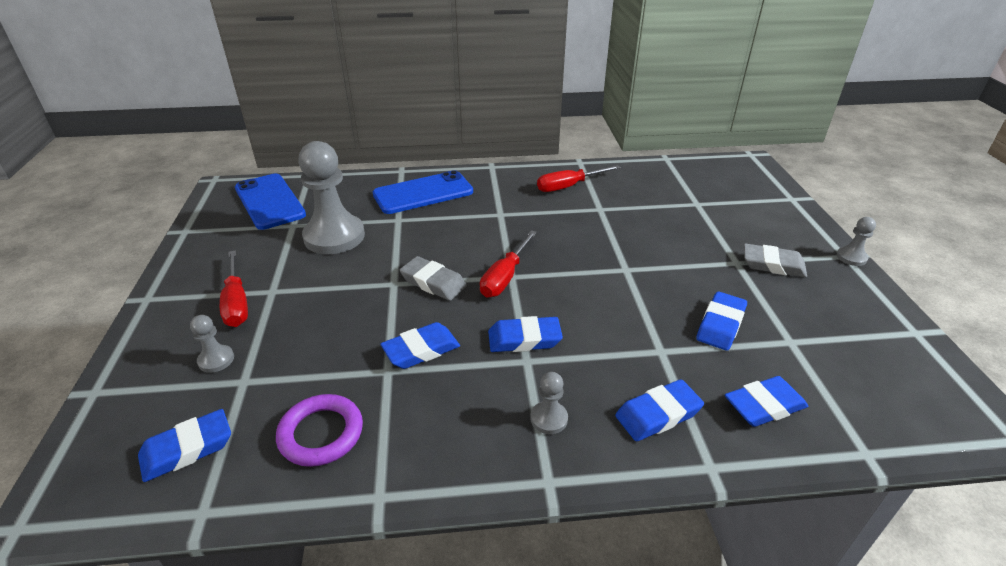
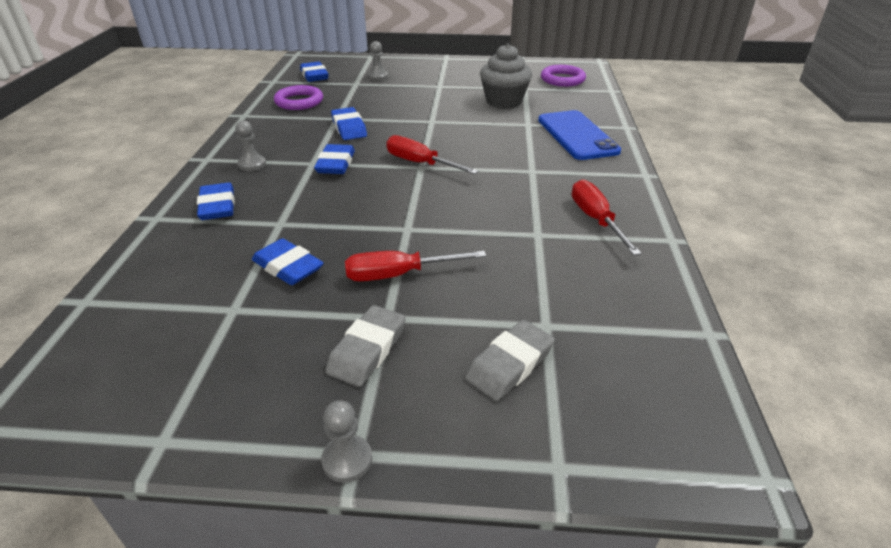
camera: 100 degrees right, 0 degrees up
red screwdriver [220,250,248,327] -> red screwdriver moved to [345,251,486,281]
blue phone [235,174,306,230] -> purple ring [541,65,586,87]
grey pawn [298,141,365,254] -> grey cupcake [480,44,532,109]
grey eraser [400,256,467,301] -> grey eraser moved to [465,320,555,401]
blue eraser [725,376,808,427] -> none

